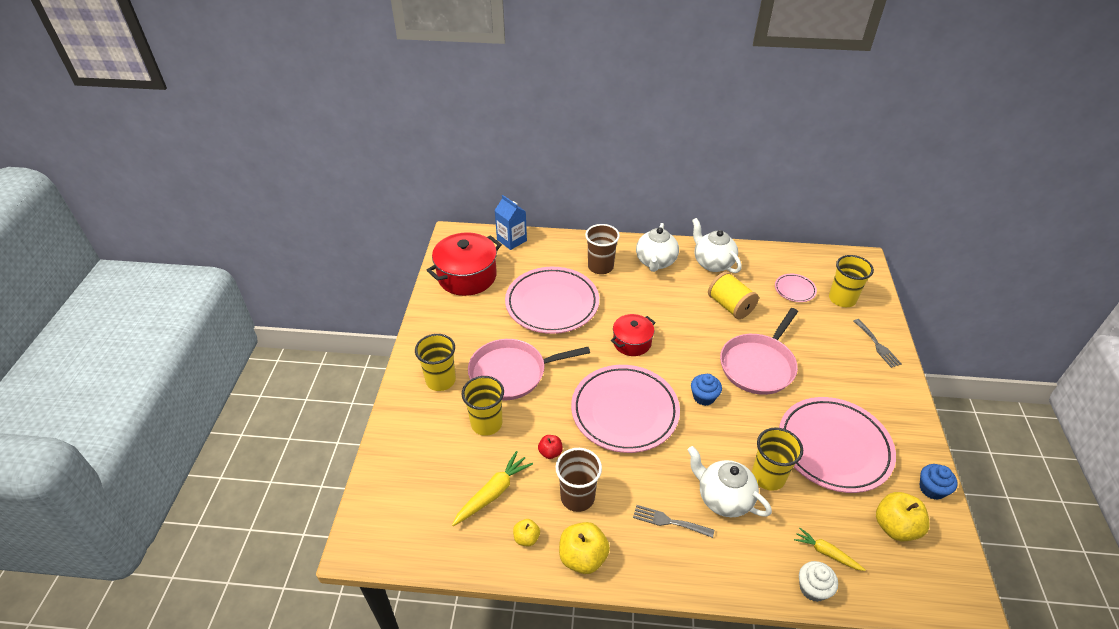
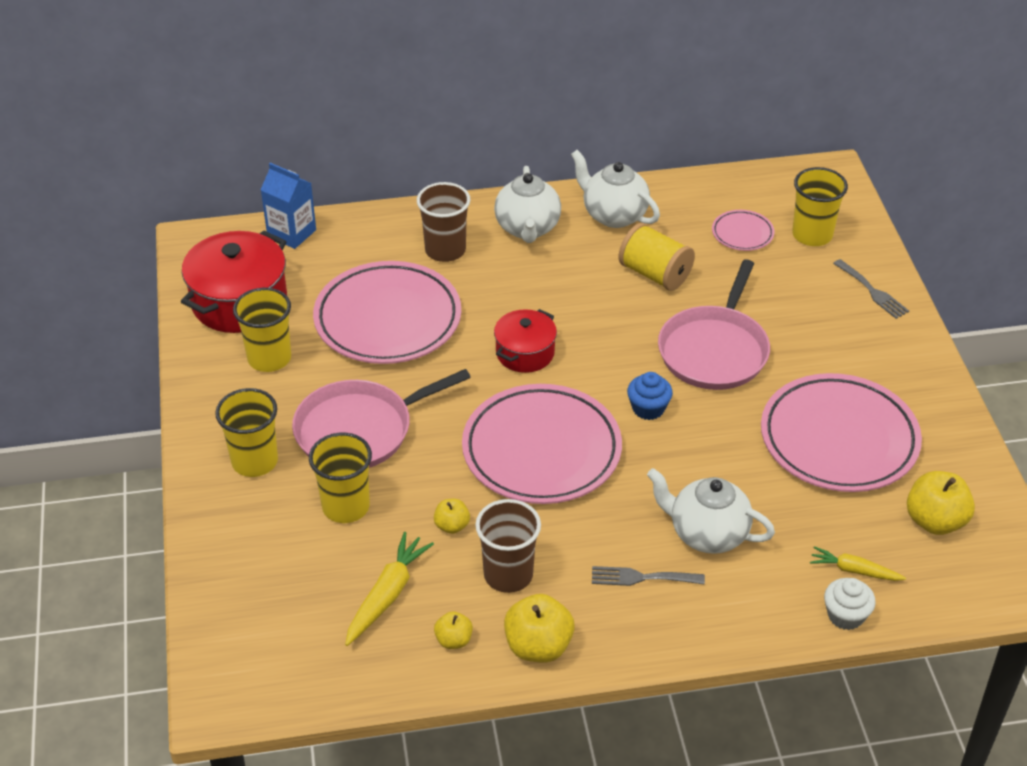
camera: 15 degrees left, 0 degrees up
red apple [538,435,563,459] -> yellow apple [434,499,470,534]
yellow cup [752,427,803,491] -> yellow cup moved to [233,288,291,372]
blue cupcake [920,464,958,500] -> none

